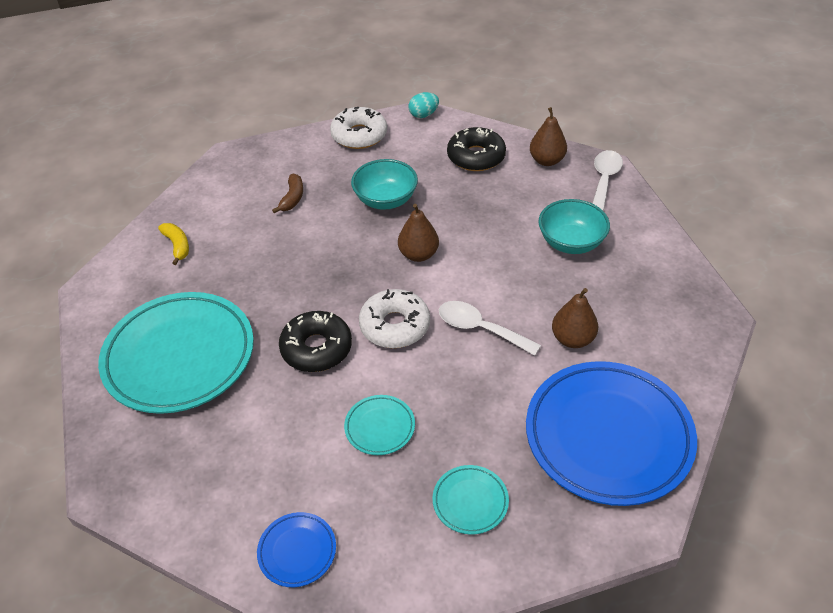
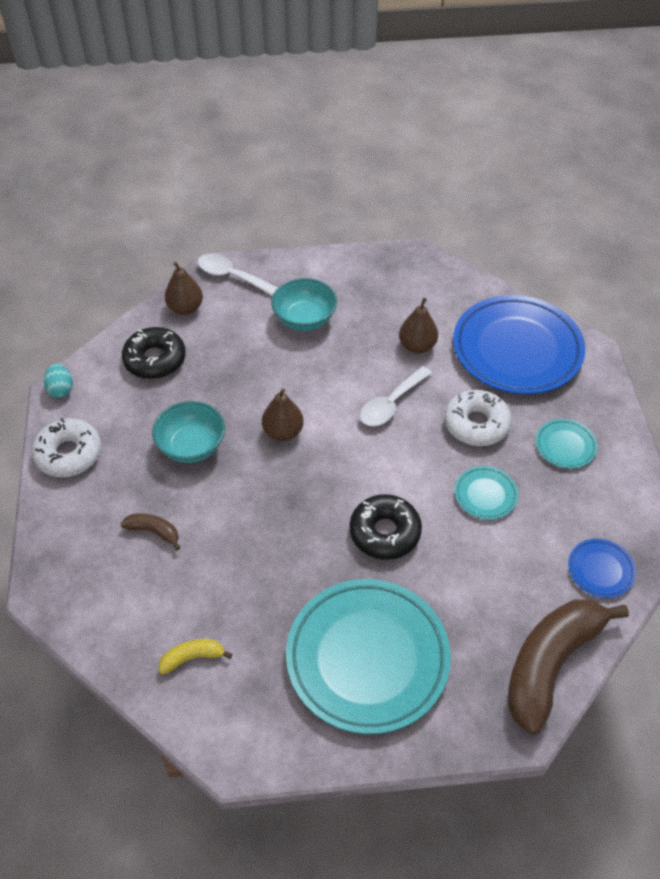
camera: 80 degrees left, 5 degrees up
white donut [359,289,430,348] -> white donut moved to [444,390,512,446]
none -> brown banana [508,599,629,734]

